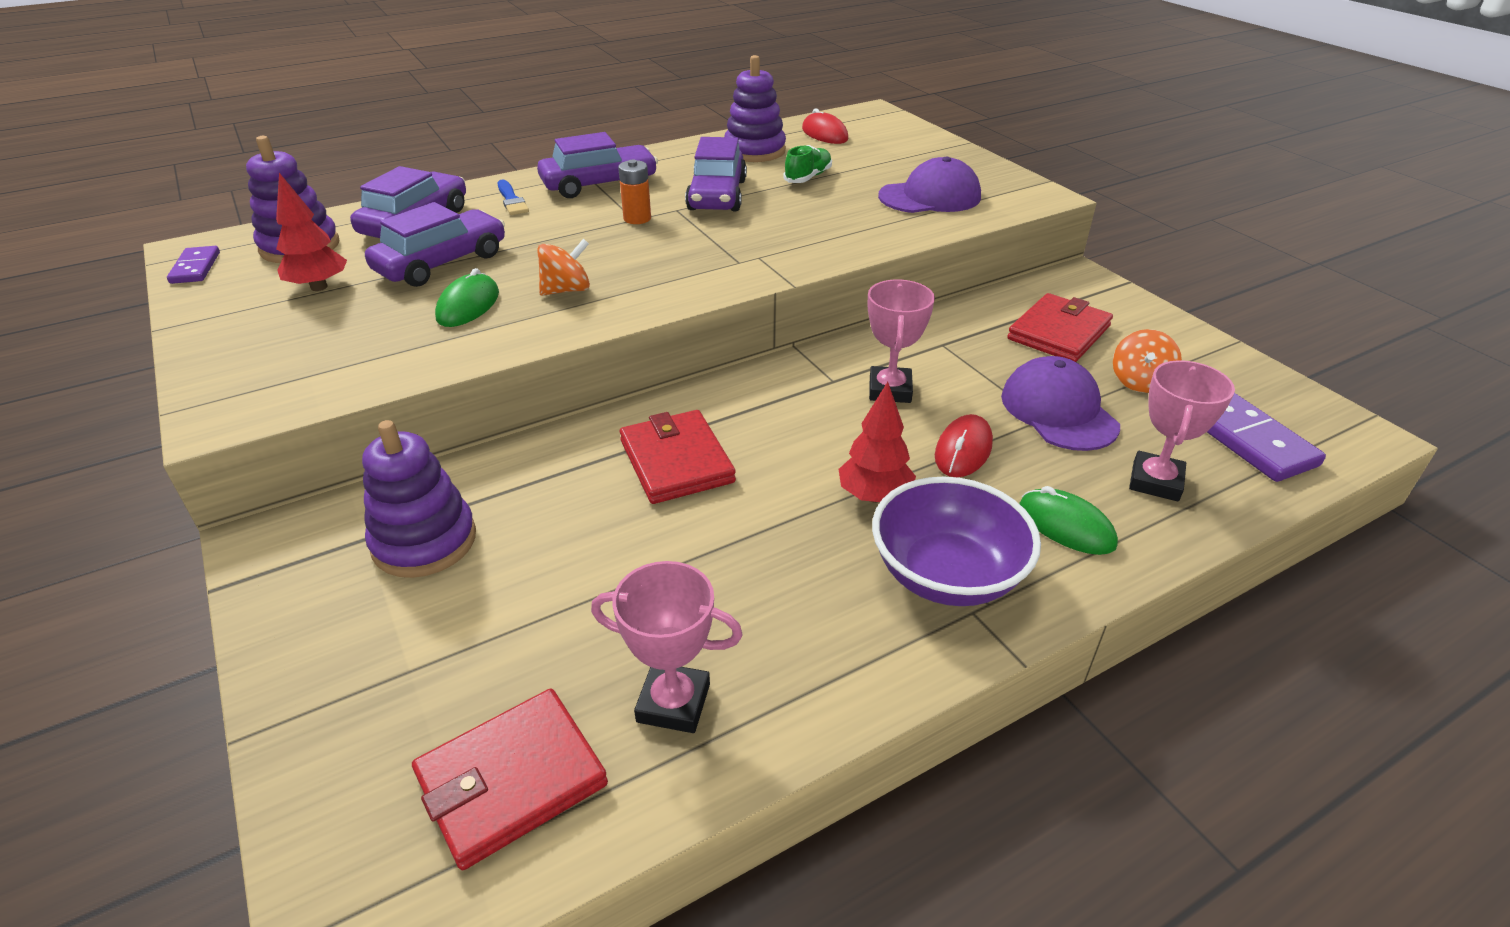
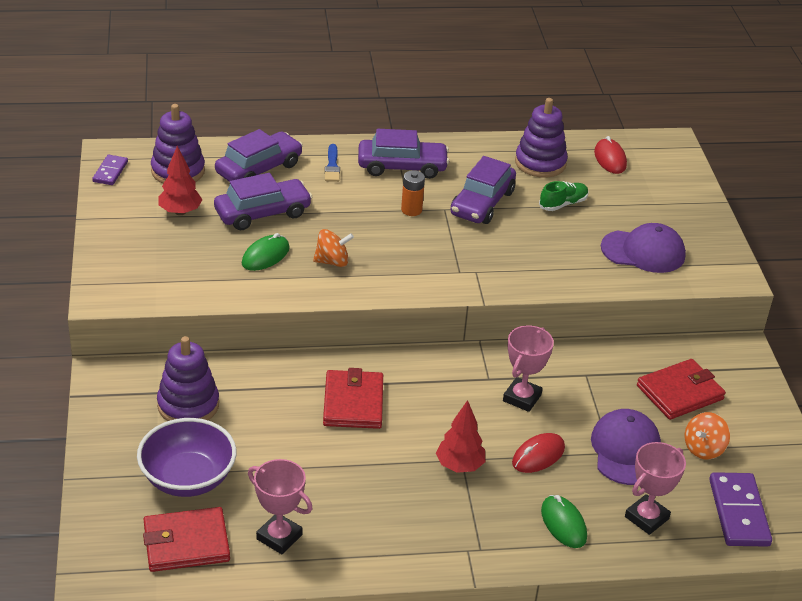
camera: 20 degrees right, 0 degrees up
purple bowl [872,477,1041,606] -> purple bowl moved to [137,418,236,497]

